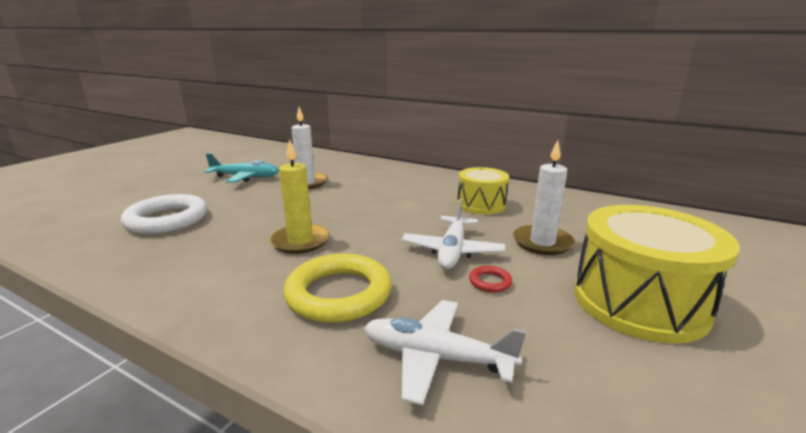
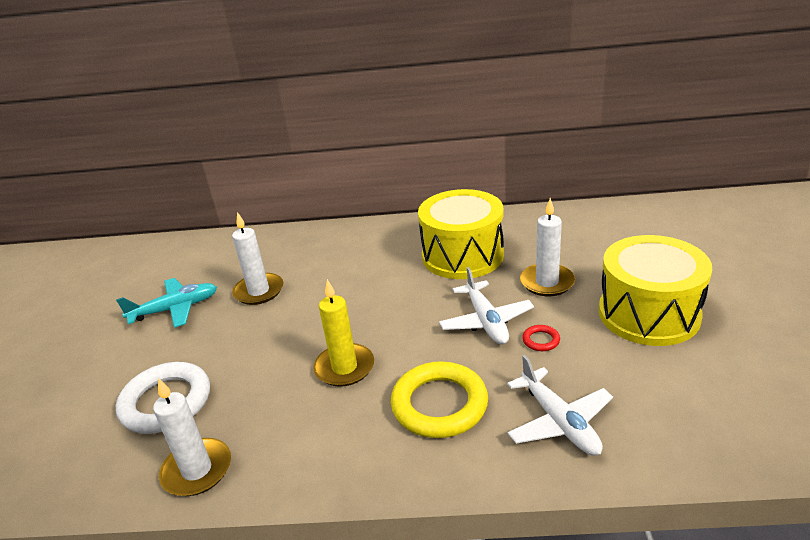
camera: 25 degrees left, 10 degrees up
white plane [364,300,526,405] -> white plane turned 105 degrees counterclockwise [507,355,613,456]
yellow drum [457,167,509,214] -> yellow drum [418,189,504,279], size x1.65
none -> white candle [153,378,231,496]

